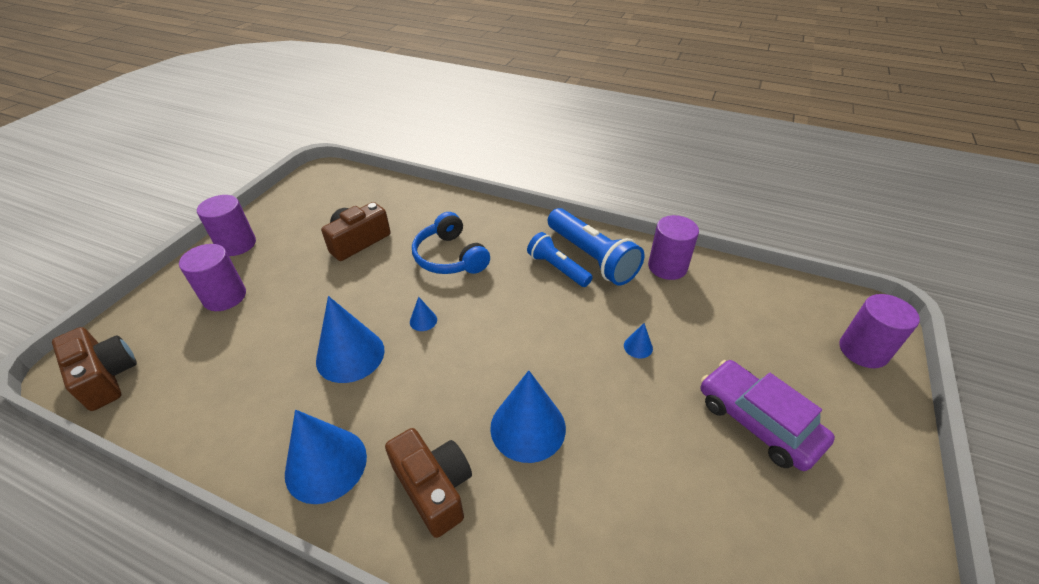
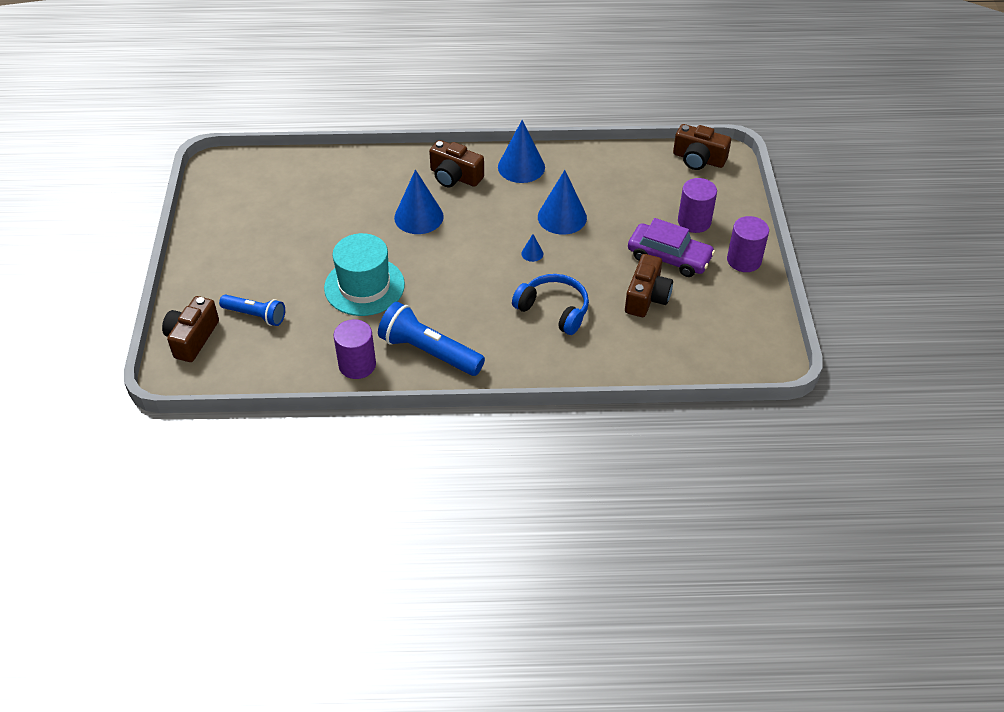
camera: 155 degrees right, 5 degrees up
blue flashlight [527,232,593,287] -> blue flashlight moved to [219,295,285,326]
blue cone [624,323,653,359] -> turquoise hat [324,233,405,316]
purple car [701,360,835,471] -> purple car moved to [628,218,715,277]
purple cylinder [839,294,920,368] -> brown camera [162,296,219,362]

